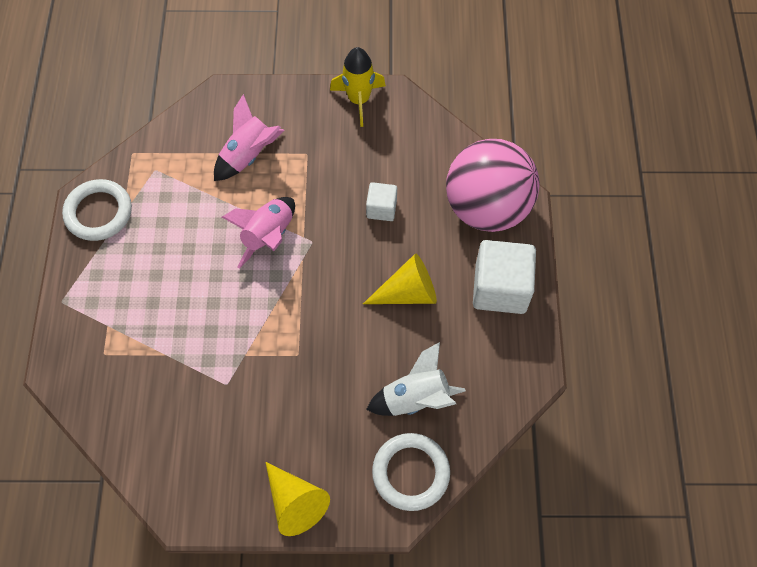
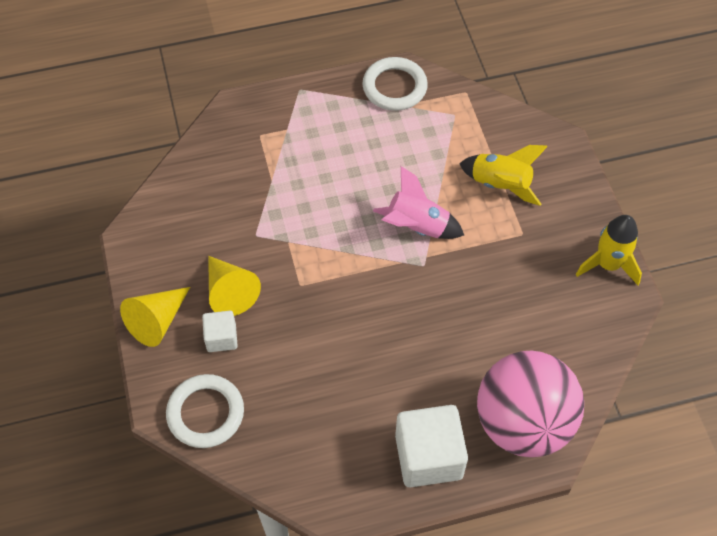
camera: 75 degrees right, 5 degrees down
pink rocket [214,94,285,181] -> yellow rocket [459,145,548,206]
yellow cone [363,254,437,304] -> yellow cone moved to [208,256,261,316]
white cube [366,182,397,221] -> white cube moved to [202,311,238,352]
white rocket [366,342,466,416] -> none

